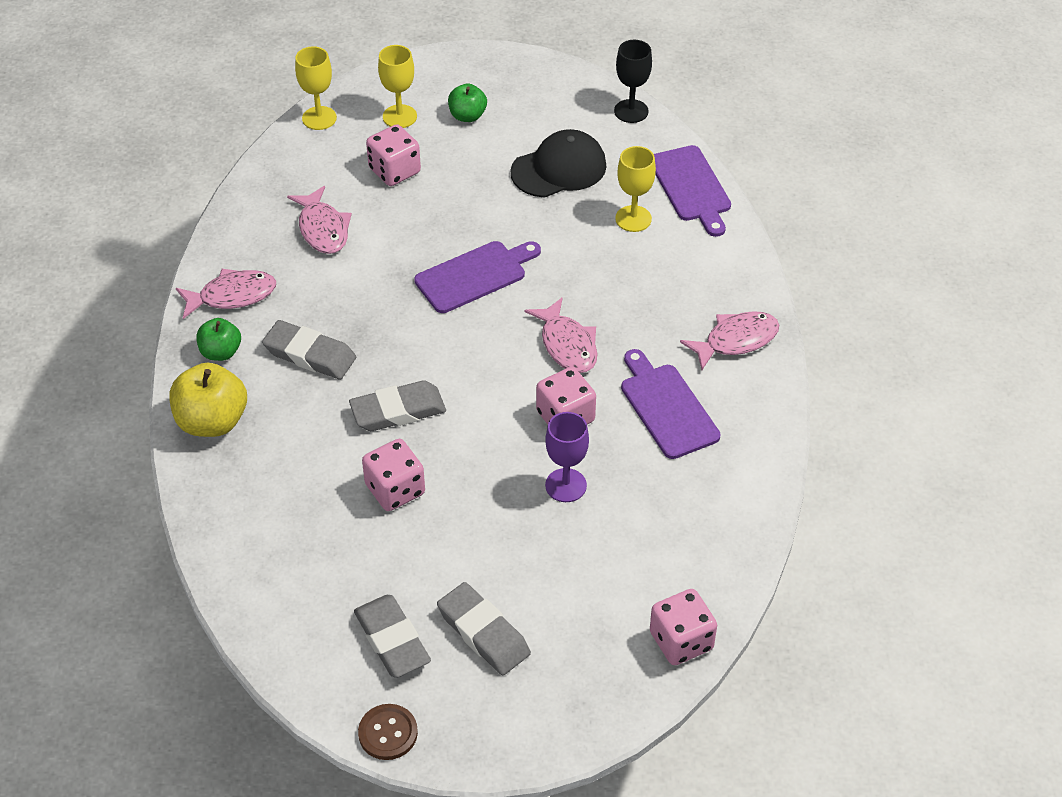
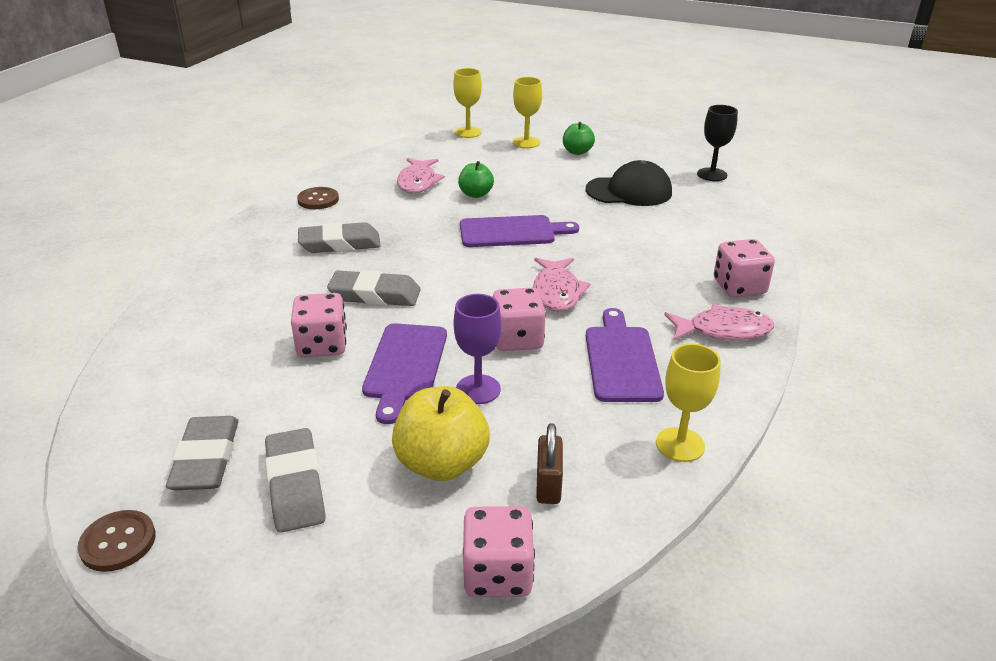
camera: 25 degrees right, 15 degrees down
yellow apple [169,363,247,437] -> yellow apple moved to [392,386,490,481]
pink fish [176,269,276,319] -> brown button [297,187,339,209]
green apple [196,318,241,361] -> green apple moved to [458,161,494,198]
grey eraser [262,320,356,379] -> grey eraser turned 60 degrees counterclockwise [298,222,381,253]
pink dice [366,124,421,186] -> pink dice moved to [714,239,775,297]
yellow goblet [615,146,656,232] -> yellow goblet moved to [656,344,721,462]
purple cutting board [654,145,731,237] -> purple cutting board moved to [362,323,447,424]
none -> brown padlock [536,423,563,504]

